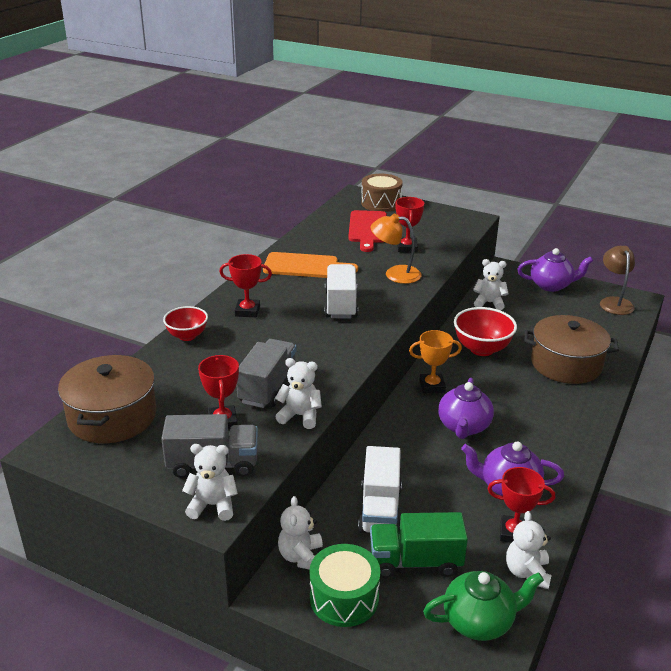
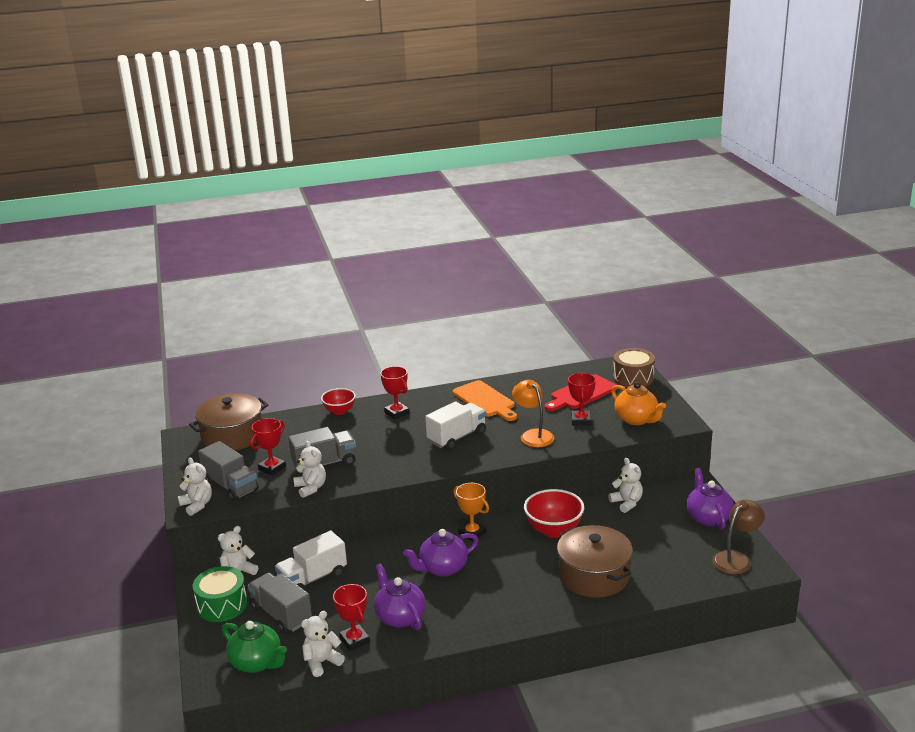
camera: 50 degrees right, 5 degrees down
green truck [370,512,468,578] -> grey truck [248,573,312,634]
red trophy [396,197,424,252] -> red trophy turned 45 degrees counterclockwise [568,373,596,426]
purple teapot [517,248,593,292] -> purple teapot turned 150 degrees counterclockwise [686,468,734,530]
none -> orange teapot [611,382,666,425]

